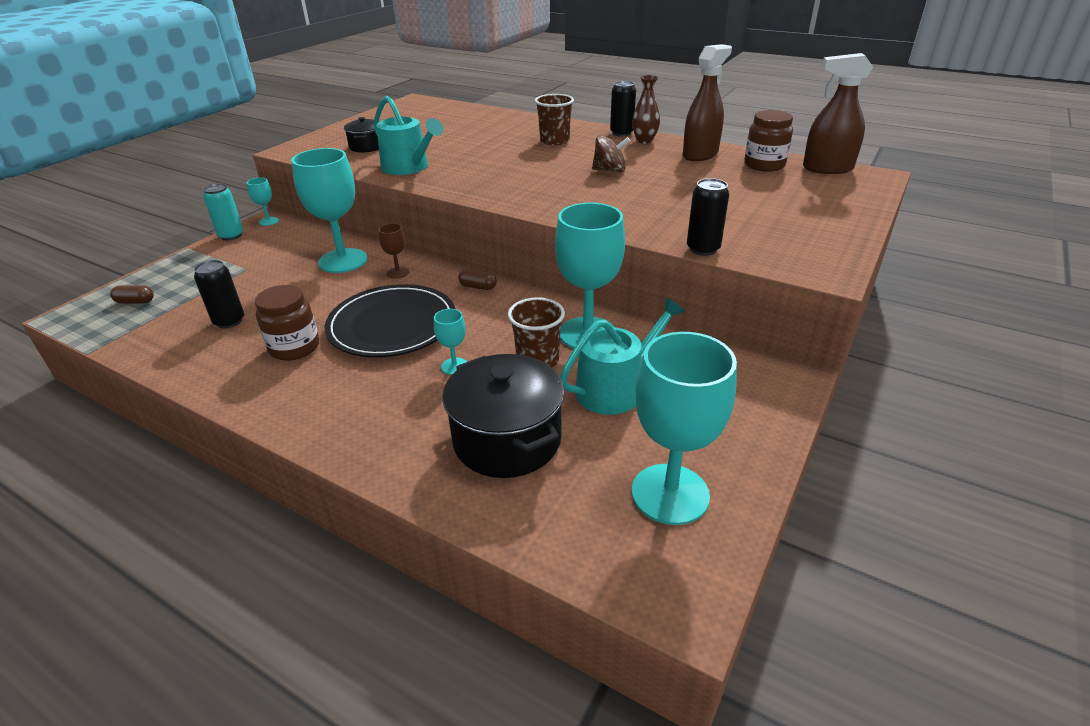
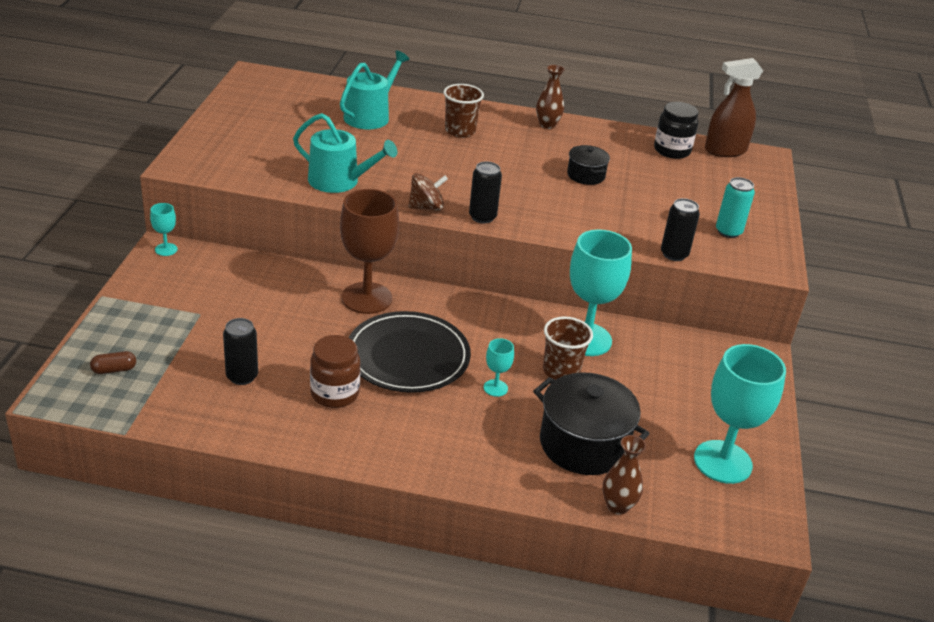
camera: 25 degrees left, 0 degrees up
turquoise can [203,183,243,240] -> turquoise can moved to [716,177,755,238]
turquoise goblet [292,148,367,273] -> none
black pot [344,117,380,153] -> black pot moved to [567,145,610,185]
brown goblet [379,223,409,279] -> brown goblet [340,189,399,314], size x2.25
brown capsule [458,269,497,290] -> none
turquoise watering can [560,297,685,415] -> turquoise watering can moved to [340,50,410,129]
brown spinning top [592,135,630,172] -> brown spinning top moved to [408,173,448,211]
black can [610,81,636,137] -> black can moved to [469,161,502,224]
brown spray bottle [683,44,732,161] -> none
brown jar [744,110,793,172] -> black jar [654,102,698,159]
none -> brown vase [602,435,646,515]

